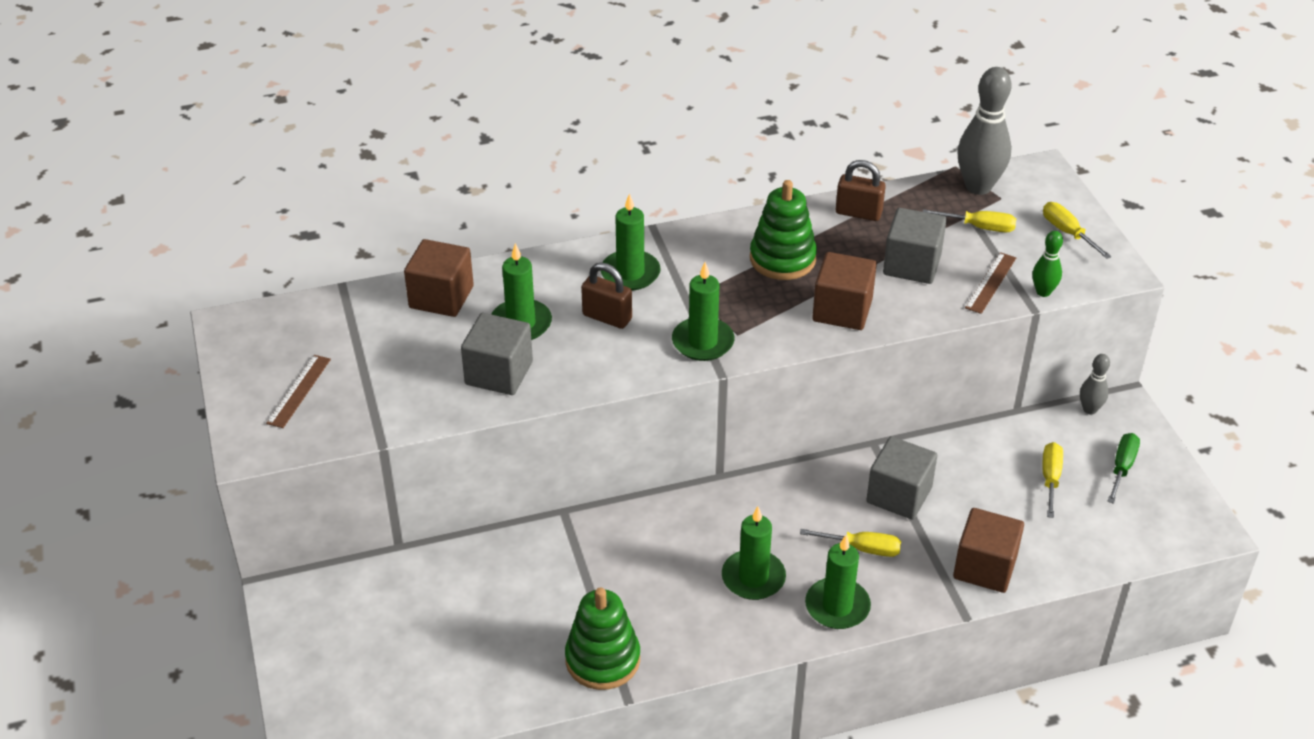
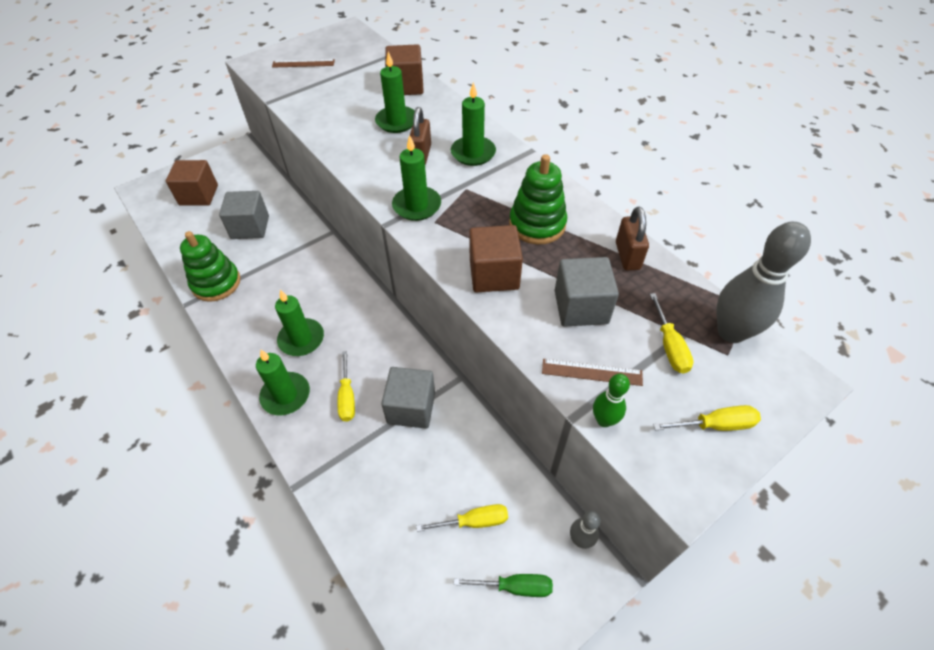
camera: 70 degrees right, 10 degrees up
grey cube [461,313,533,395] -> grey cube moved to [219,191,269,239]
brown cube [953,508,1024,593] -> brown cube moved to [166,160,218,206]
yellow screwdriver [1043,202,1112,259] -> yellow screwdriver turned 45 degrees clockwise [653,405,761,431]

